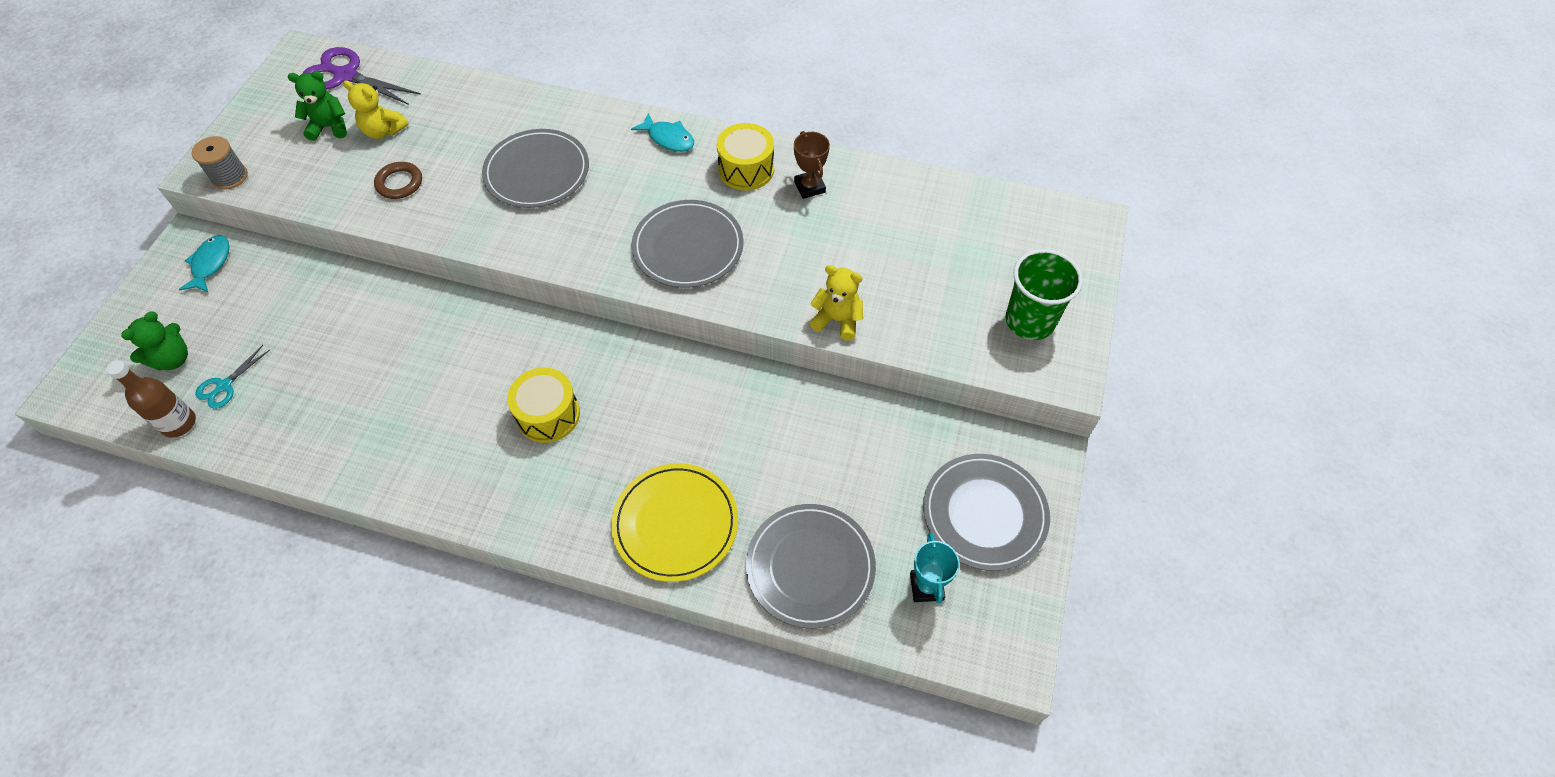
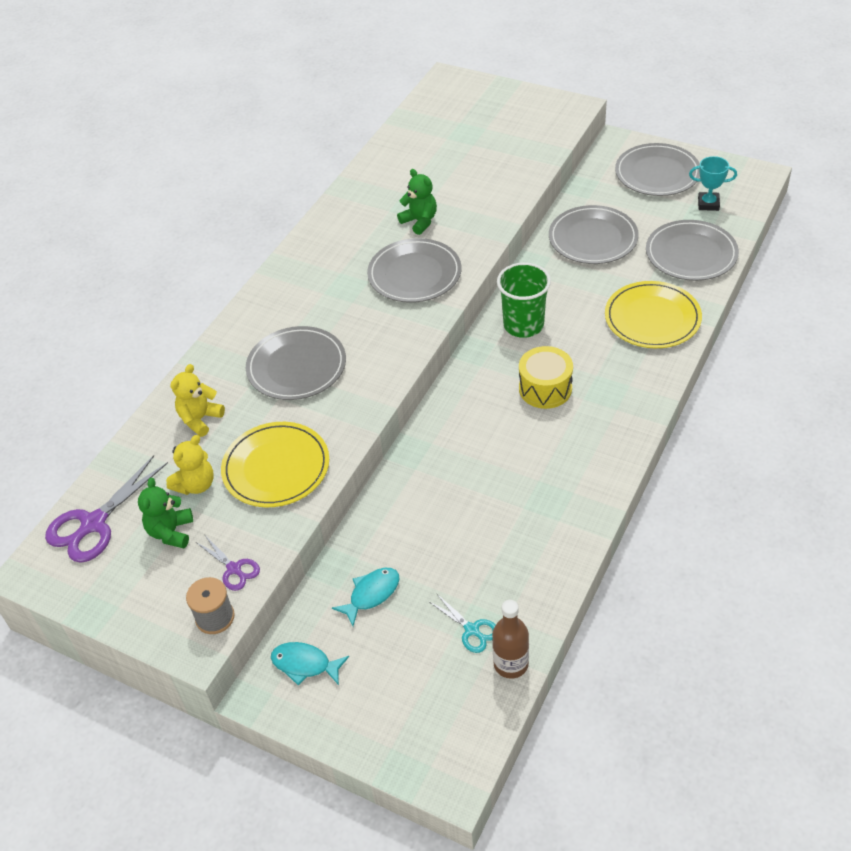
camera: 75 degrees left, 10 degrees down
green teddy bear [121,312,188,370] -> green teddy bear moved to [397,169,437,235]
brown ring [374,162,422,199] -> yellow plate [221,422,329,507]
turquoise fish [631,113,694,152] -> turquoise fish moved to [332,568,399,626]
yellow drum [717,123,774,191] -> none
brown trophy [794,131,830,199] -> none
yellow teddy bear [810,265,863,341] -> yellow teddy bear moved to [170,364,225,437]
green cup [1006,249,1083,340] -> green cup moved to [497,262,551,338]
none -> purple scissors [196,536,260,591]
none -> grey plate [549,205,639,264]

